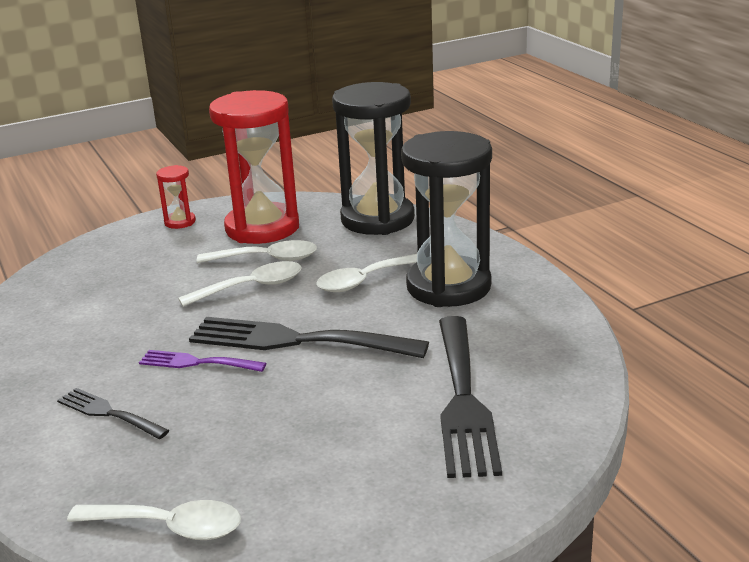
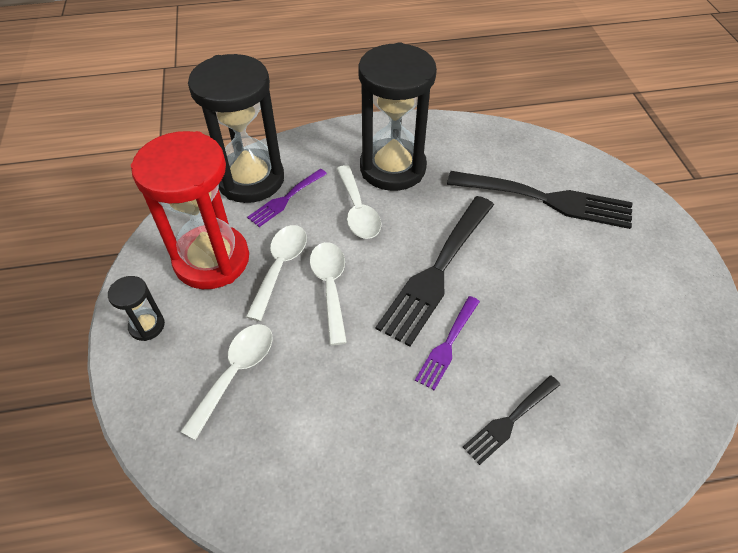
camera: 75 degrees left, 25 degrees up
white spoon [67,500,241,540] -> white spoon moved to [180,324,273,440]
red hourglass [156,165,196,229] -> black hourglass [108,276,165,341]
none -> purple fork [247,169,327,227]

